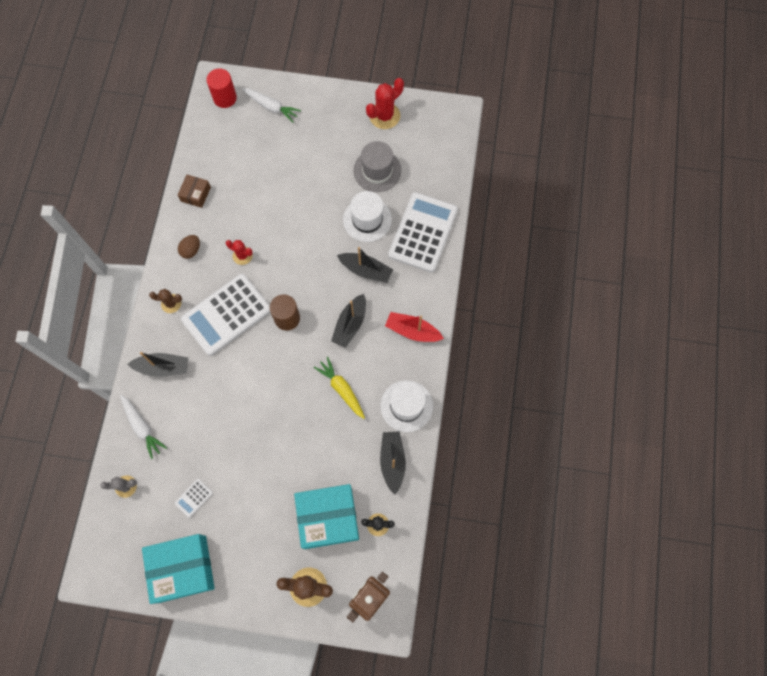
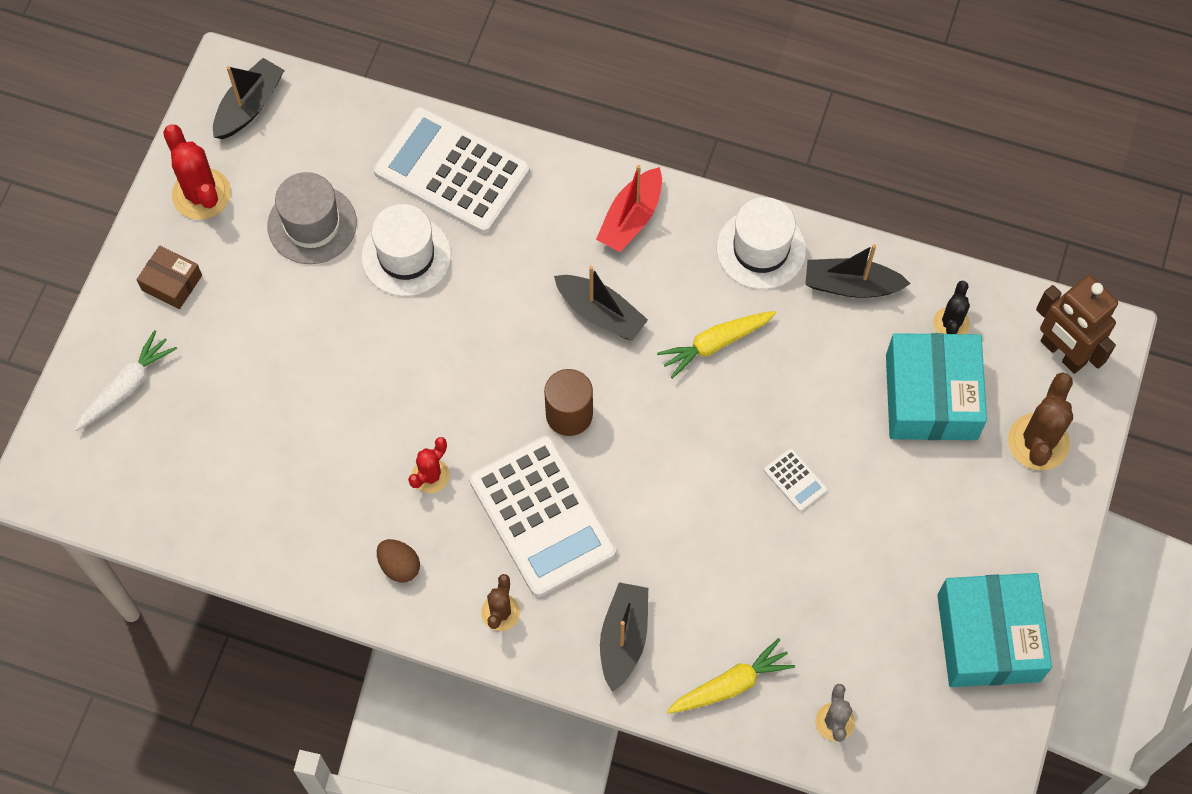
camera: 80 degrees left, 5 degrees down
white carrot [120,395,167,459] -> yellow carrot [667,638,795,714]
white calculator [175,479,213,518] -> white calculator moved to [764,448,828,511]
brown box [178,175,211,208] -> brown box moved to [136,246,202,309]
red cylinder [207,69,237,108] -> none
black boat [337,247,393,283] -> black boat moved to [213,58,285,139]

